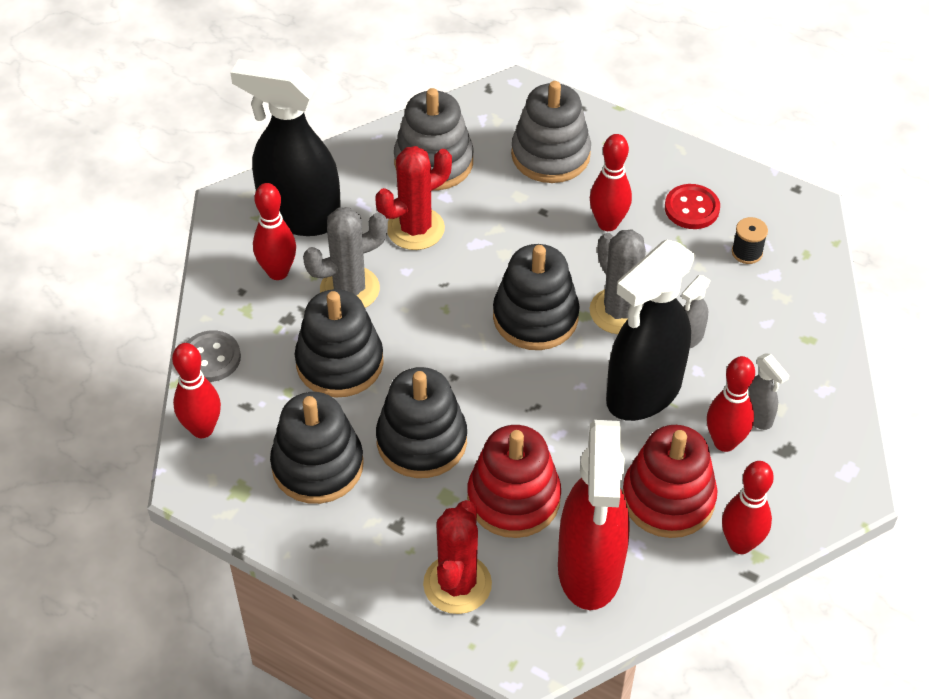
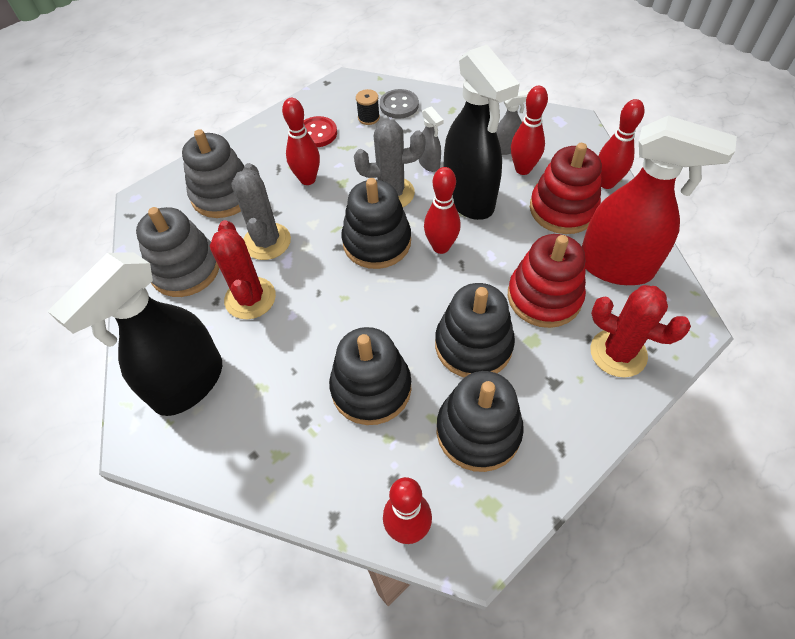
camera: 70 degrees left, 5 degrees up
grey button [186,330,241,382] -> grey button moved to [380,89,419,119]
red bowling pin [253,183,296,280] -> red bowling pin moved to [424,167,461,254]
grey cactus [303,207,388,308] -> grey cactus moved to [231,163,291,260]

